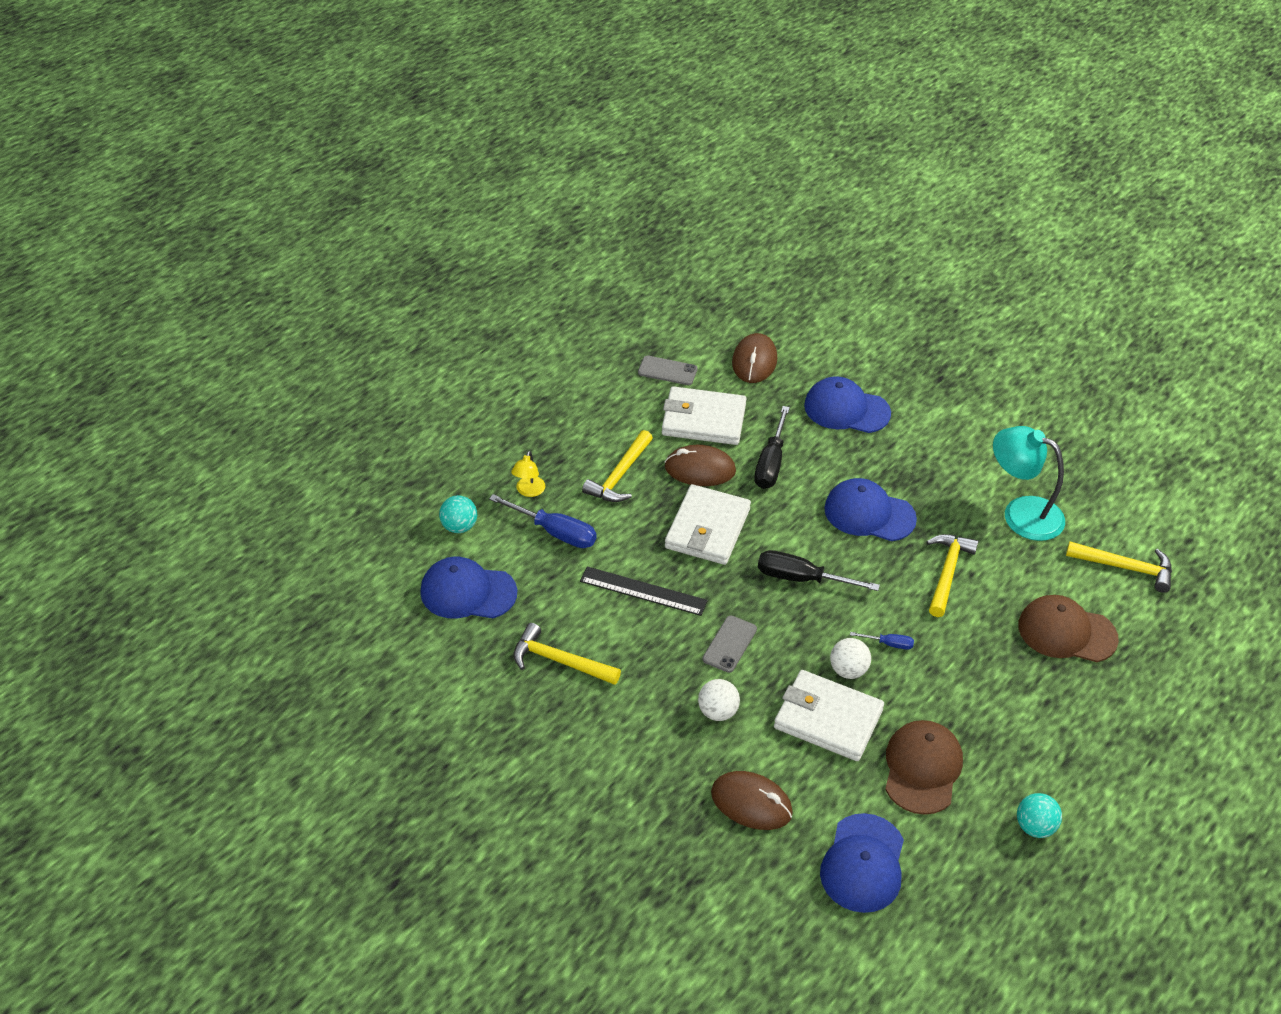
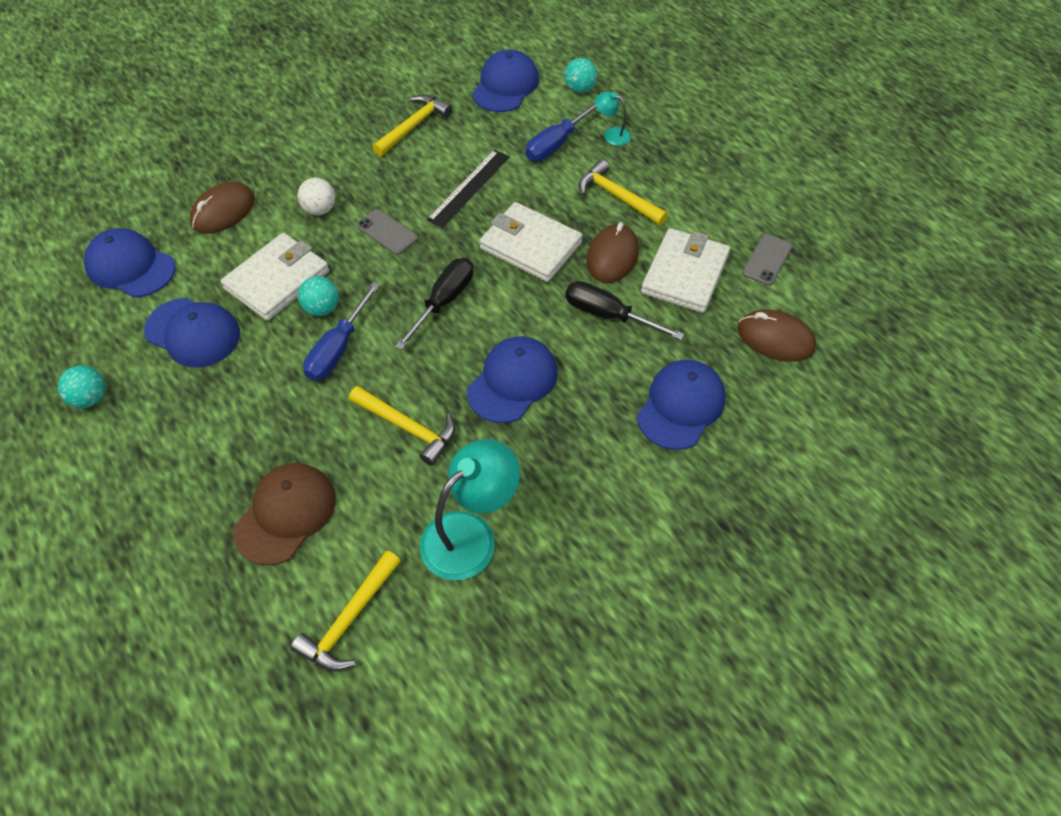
camera: 105 degrees right, 10 degrees up
yellow lamp [511,451,545,497] -> turquoise lamp [595,91,631,146]
white ball [830,638,871,679] -> turquoise ball [298,276,339,316]
blue screwdriver [850,632,914,650] -> blue screwdriver [303,282,380,381], size x1.98
brown cap [885,720,963,815] -> blue cap [144,298,240,368]

